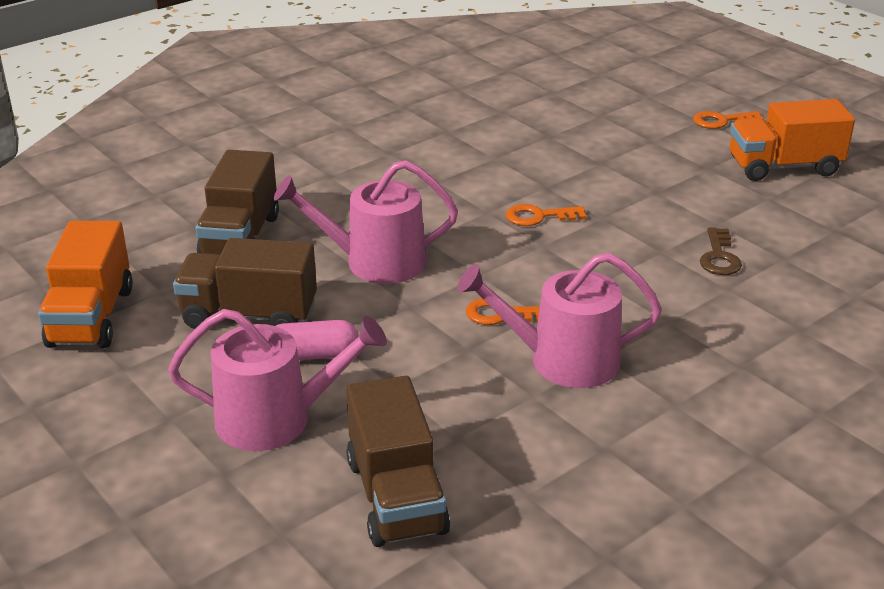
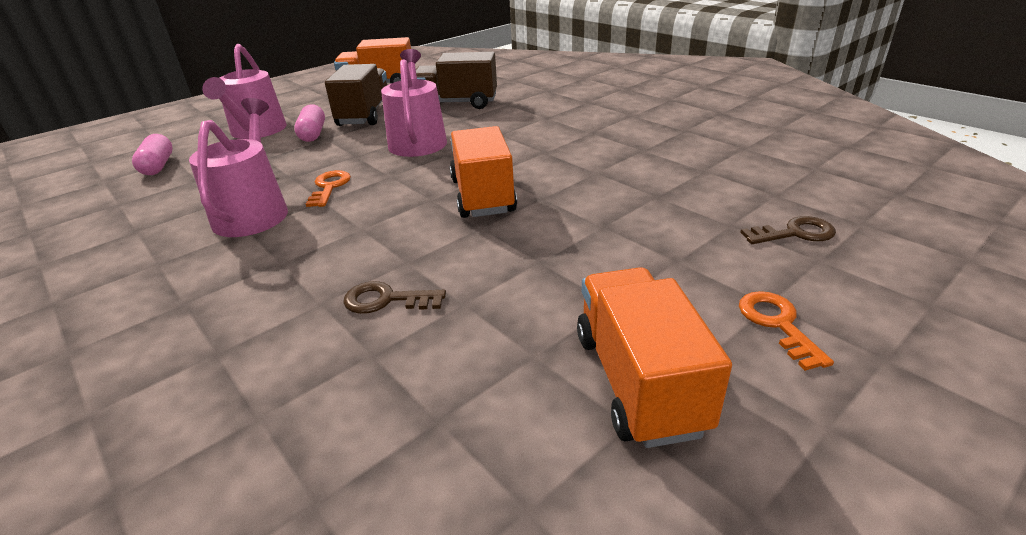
camera: 90 degrees right, 0 degrees up
brown truck [346,376,450,547] -> pink capsule [132,134,173,175]
orange key [506,204,586,226] -> orange truck [450,126,517,218]
none -> brown key [740,216,836,244]

